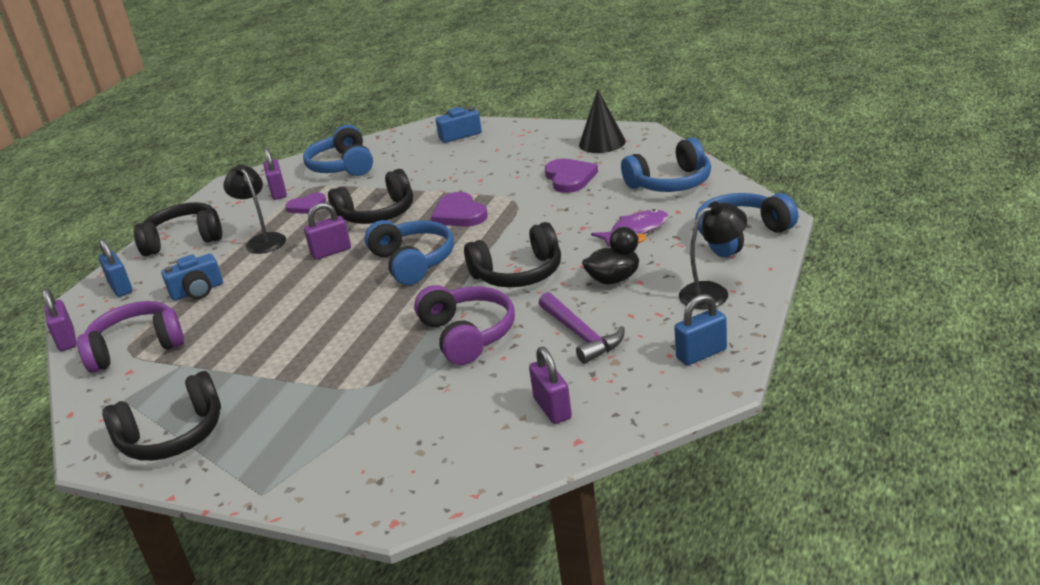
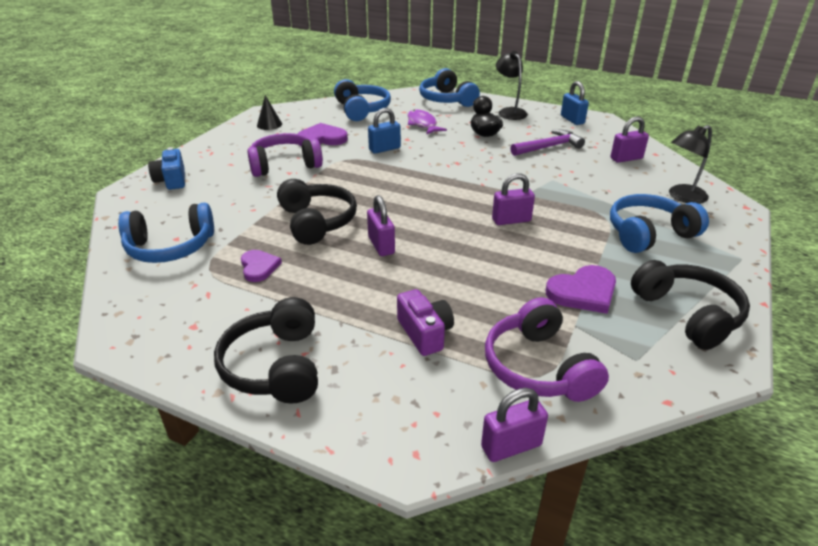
camera: 90 degrees left, 5 degrees up
blue padlock [98,239,132,297] -> blue padlock moved to [368,108,401,154]
blue camera [161,254,223,301] -> purple camera [397,289,454,356]
black lamp [223,164,286,254] -> black lamp moved to [669,125,712,204]
purple padlock [263,147,287,200] -> purple padlock moved to [492,173,535,225]
blue headphones [365,220,454,285] -> blue headphones moved to [610,194,709,253]
purple headphones [414,285,515,365] -> purple headphones moved to [247,133,323,177]
purple heart [431,192,488,227] -> purple heart moved to [546,265,616,314]
black headphones [464,222,561,287] -> none
black cone [579,89,626,153] -> black cone [257,95,282,130], size x0.65

